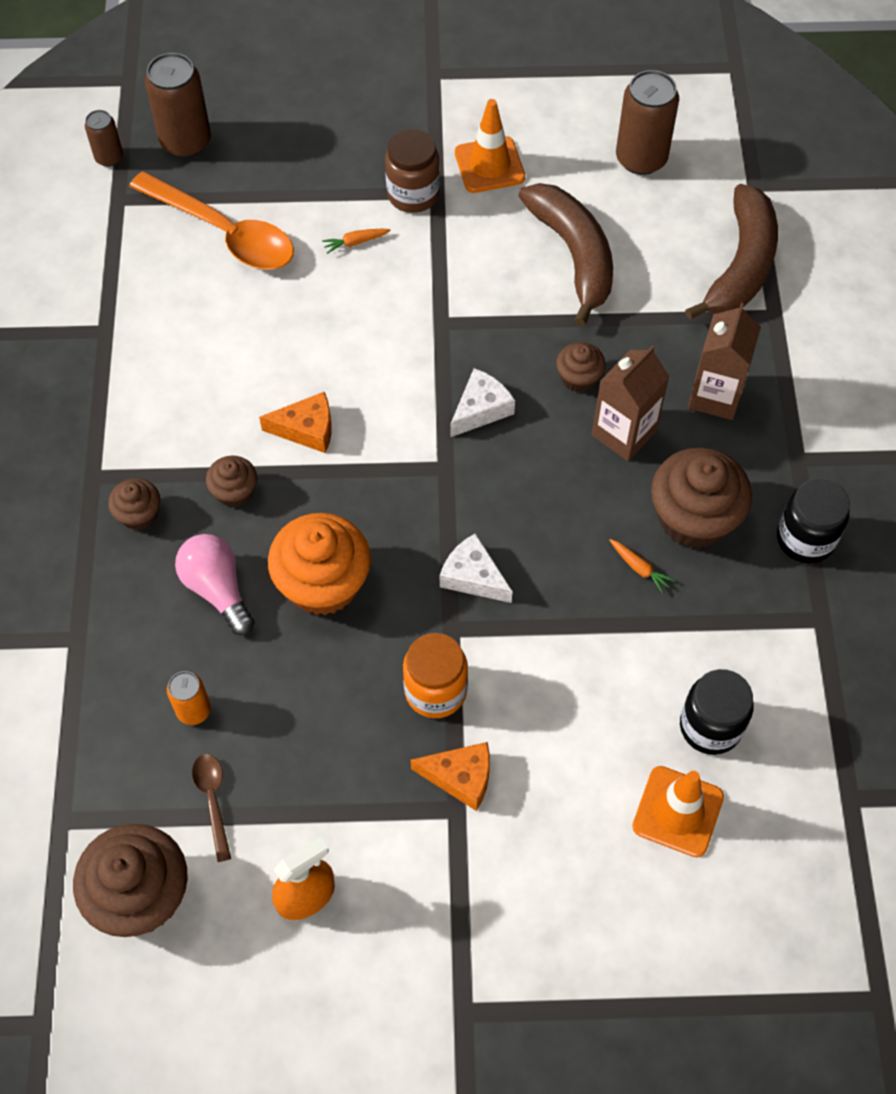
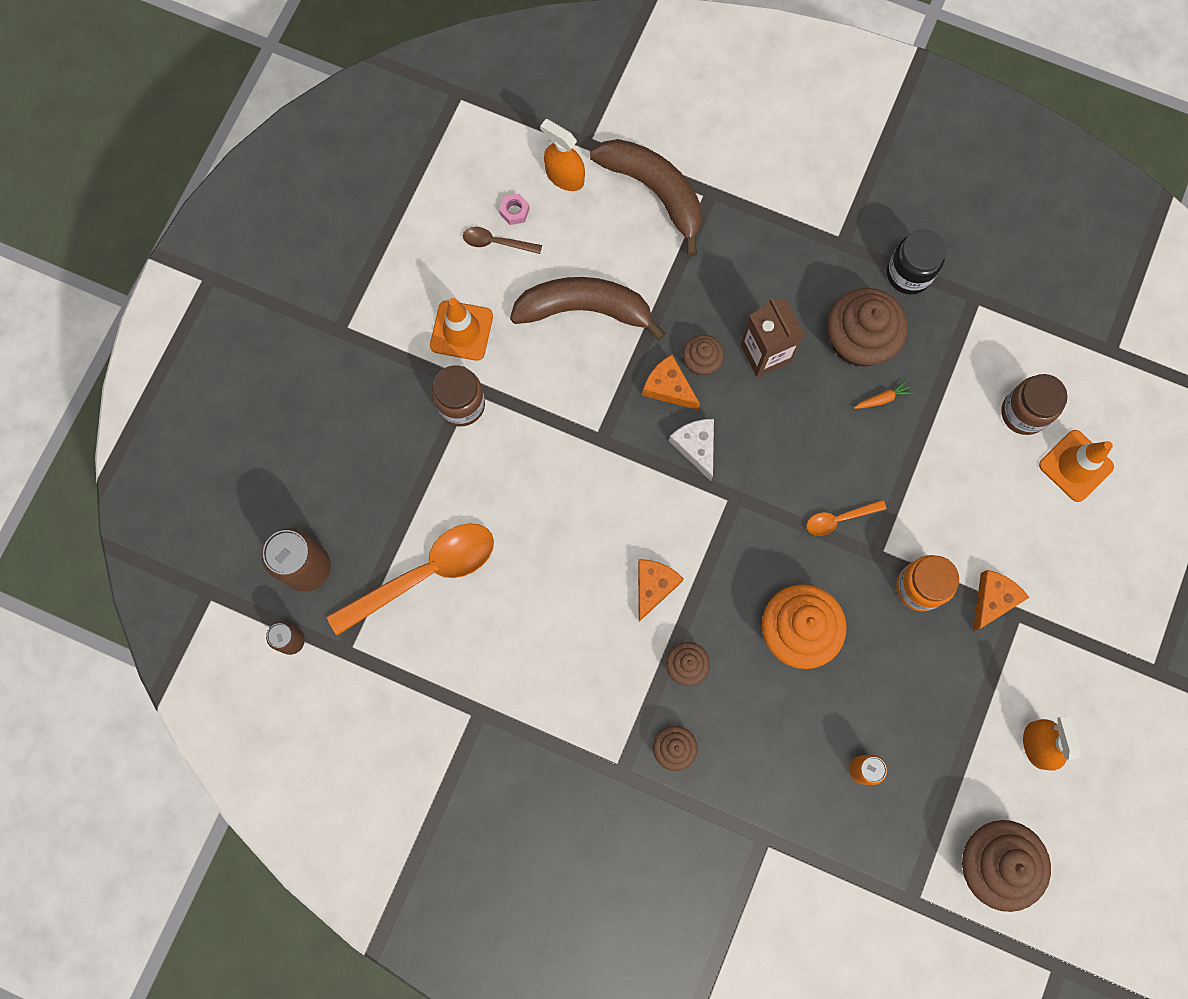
camera: 65 degrees left, 15 degrees up
pink light bulb [175,534,255,635] -> none
brown spoon [192,754,231,862] -> brown spoon moved to [463,227,542,254]
orange carrot [322,229,391,254] -> none
white cheese [440,533,513,603] -> orange spoon [806,500,886,536]
brown can [616,70,679,175] -> pink nut [499,194,530,225]
black jar [680,669,754,755] -> brown jar [1001,374,1067,435]
brown carton [688,303,761,420] -> none
none -> orange spray bottle [540,119,585,191]
none -> orange cheese [642,355,700,410]

